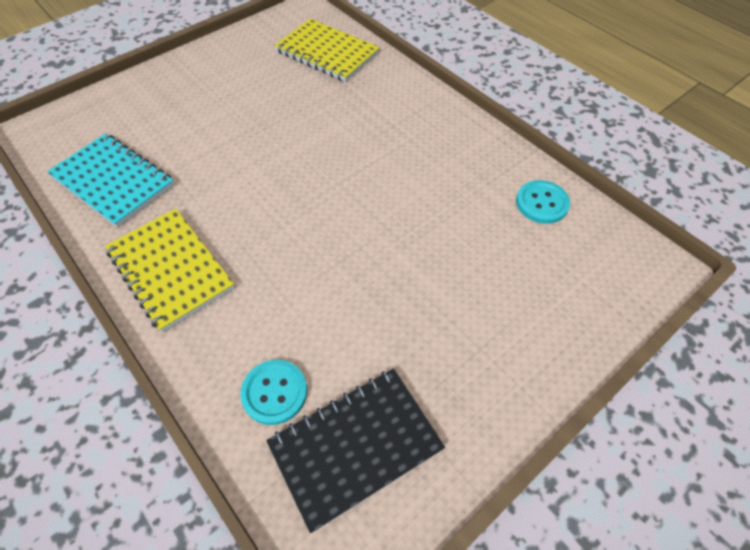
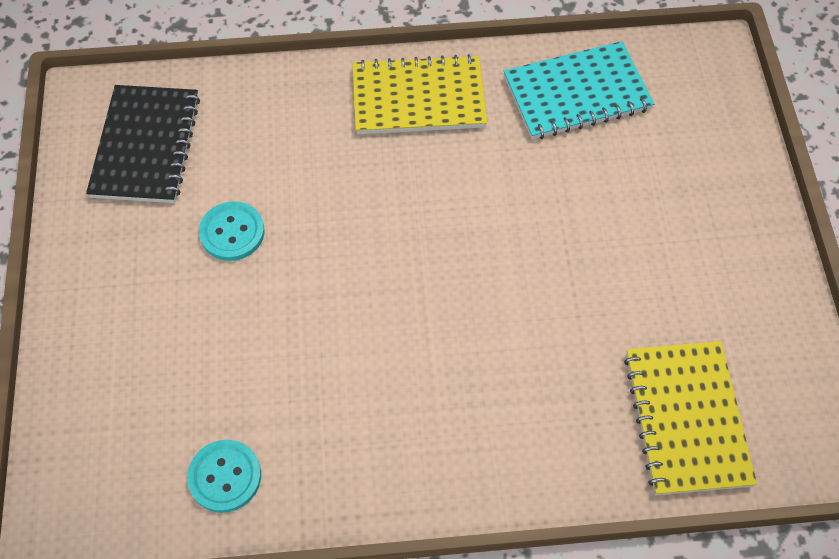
camera: 125 degrees right, 5 degrees up
turquoise button [240,359,307,425] -> turquoise button moved to [199,201,265,261]
yellow notebook [274,18,380,82] -> yellow notebook turned 75 degrees counterclockwise [624,341,757,496]

